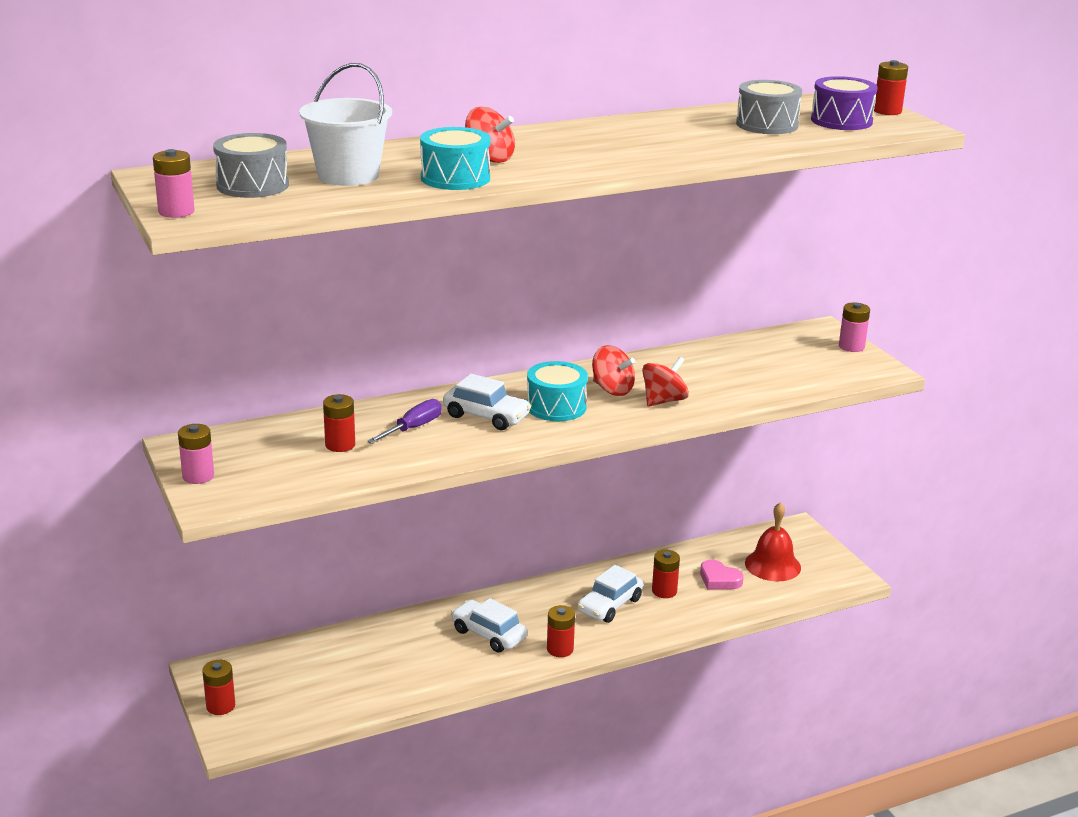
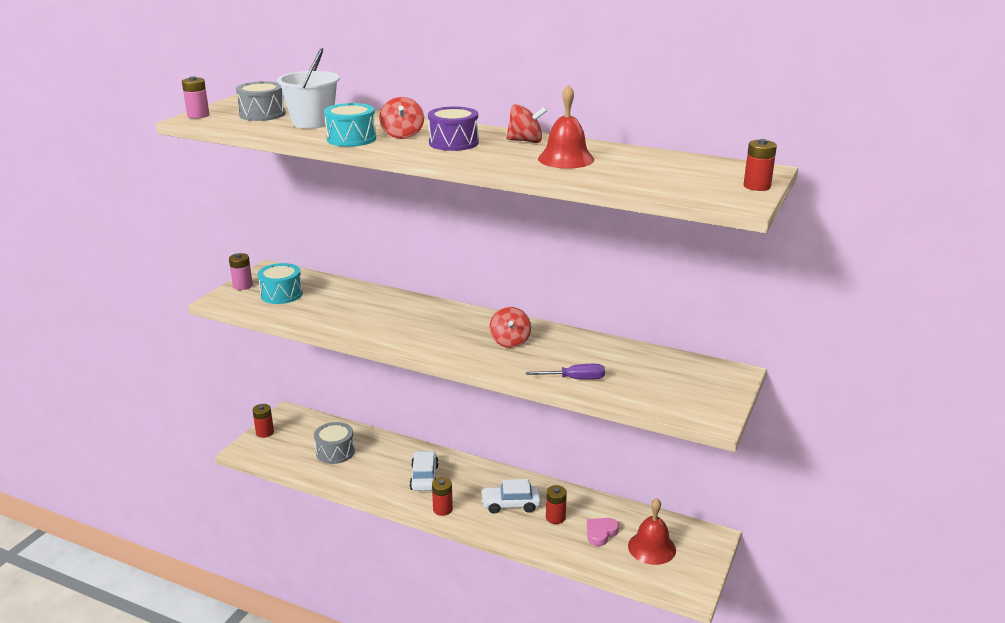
camera: 50 degrees right, 0 degrees up
red battery [323,394,355,452] -> none
purple screwdriver [367,399,442,444] -> purple screwdriver moved to [526,364,605,380]
white car [443,374,531,430] -> none
turquoise drum [527,361,588,421] -> turquoise drum moved to [258,263,303,304]
red spinning top [642,357,689,407] -> red spinning top moved to [506,104,547,143]
pink heart [700,560,744,589] -> pink heart turned 45 degrees clockwise [587,518,619,546]
grey drum [736,80,802,134] -> grey drum moved to [314,422,355,464]
purple drum [811,76,877,130] -> purple drum moved to [428,106,479,151]
pink battery [839,302,870,352] -> none
none -> red bell [538,85,594,169]

